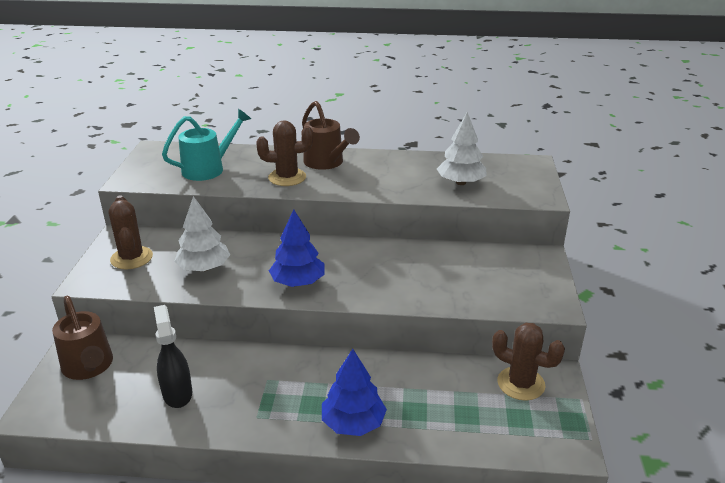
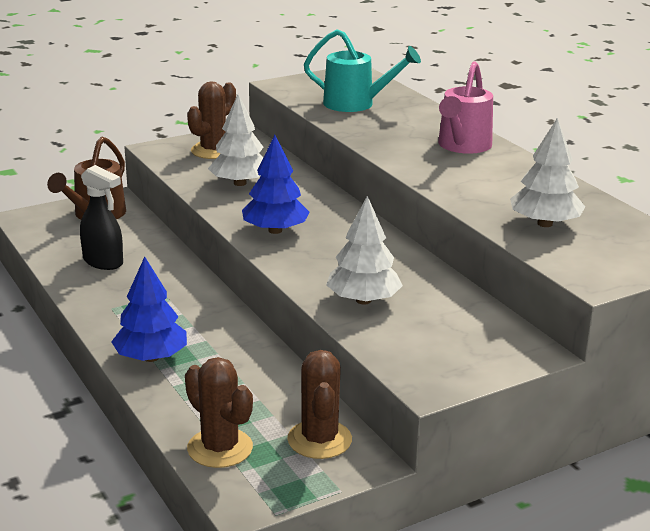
camera: 55 degrees right, 5 degrees down
black spray bottle [154,305,192,408] -> black spray bottle turned 90 degrees clockwise [80,165,123,270]
brown cactus [256,120,313,186] -> brown cactus moved to [185,357,253,468]
brown watering can [302,101,360,170] -> pink watering can [438,61,493,154]
none -> white tree [326,196,403,305]

